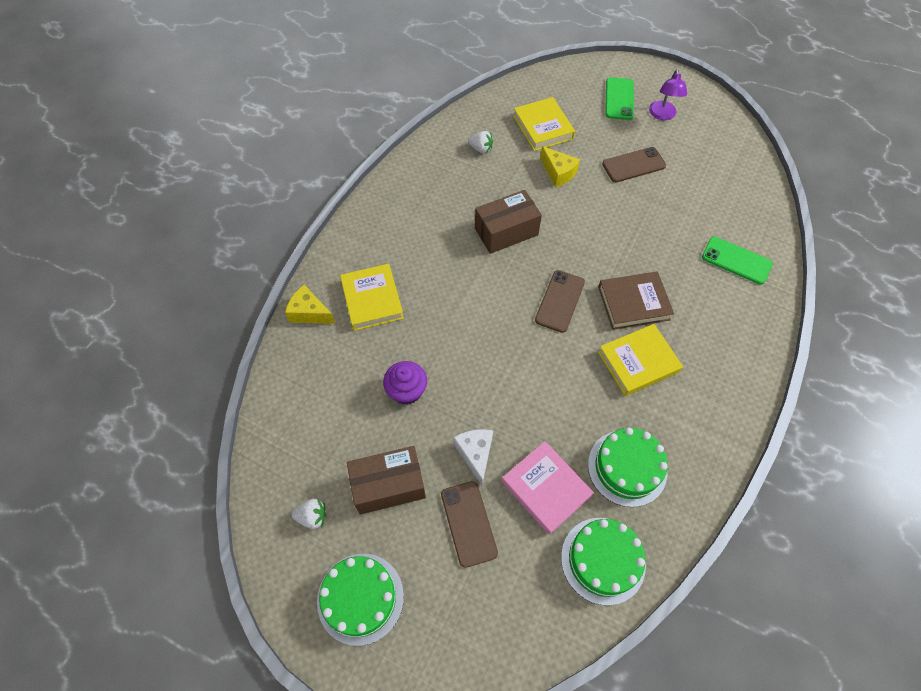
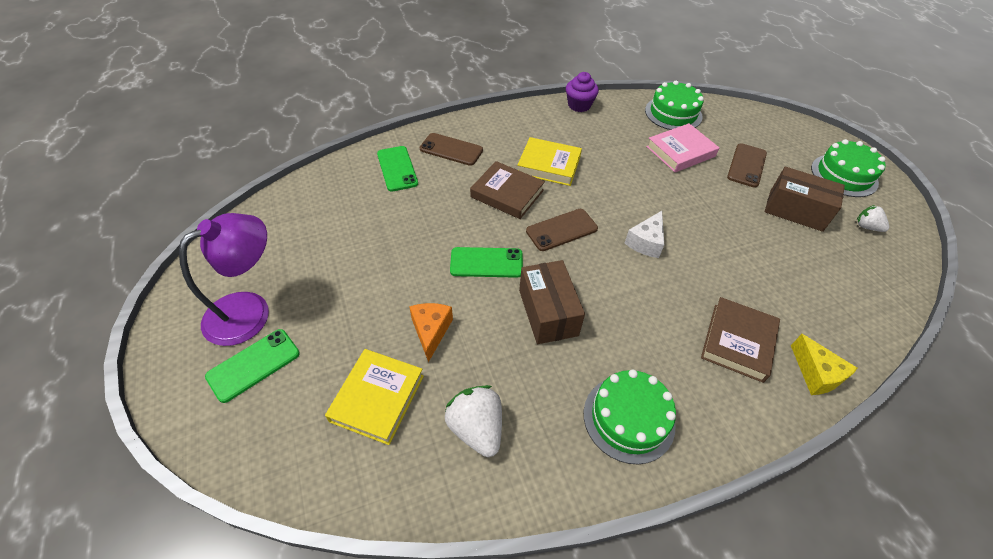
camera: 140 degrees left, 10 degrees down
yellow book [340,264,404,331] -> brown book [701,297,780,383]
purple cupcake [383,361,427,405] -> purple cupcake moved to [566,72,599,112]
white cheese [453,429,493,485] -> white cheese moved to [625,211,664,258]
white strawberry [468,131,493,153] -> white strawberry [445,385,502,457], size x1.74
brown box [475,190,542,254] -> brown box turned 60 degrees clockwise [519,260,585,344]
pink book [502,441,594,535] -> pink book turned 60 degrees clockwise [646,123,719,172]
yellow cheese [540,146,580,188] -> orange cheese [409,303,453,362]
green cake [588,428,668,507] -> green cake moved to [584,370,676,464]
brown phone [602,147,666,182] -> brown phone moved to [420,133,483,166]
purple lamp [649,69,687,120] -> purple lamp [179,213,269,346], size x1.70
none -> green phone [450,247,523,278]

